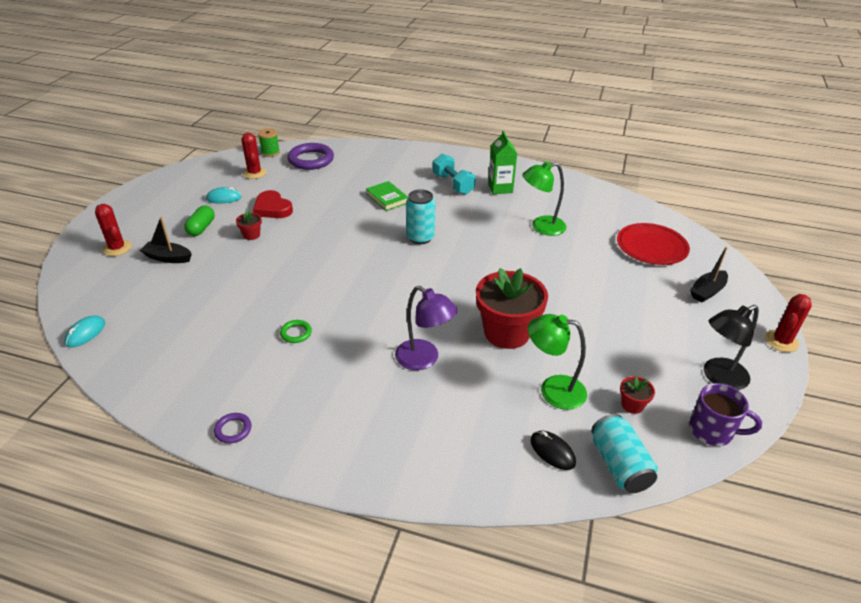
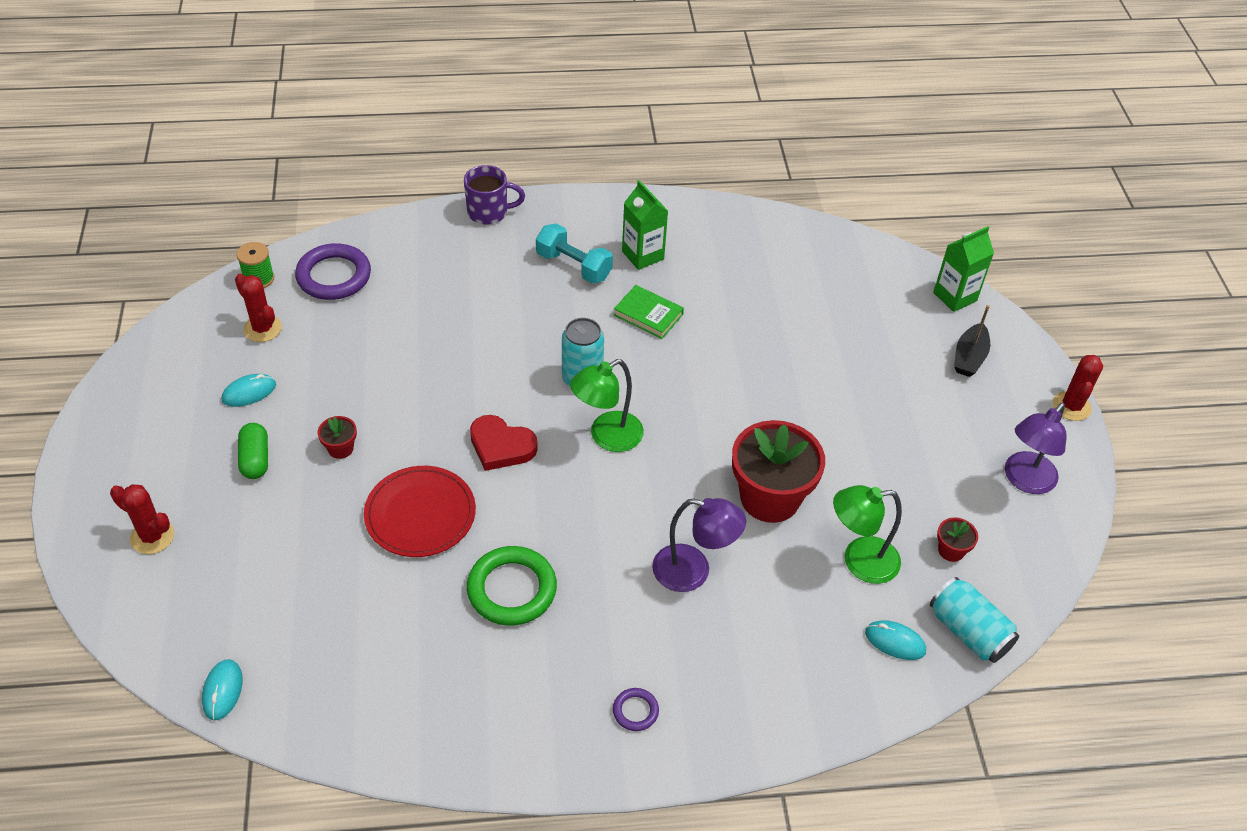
camera: 25 degrees left, 10 degrees up
black boat [140,217,192,263] -> none
purple ring [214,413,251,443] -> purple ring moved to [613,688,659,731]
red heart [253,190,293,218] -> red heart moved to [470,415,538,471]
green ring [280,320,312,343] -> green ring [467,546,557,626], size x2.06
green book [366,181,408,211] -> green book moved to [614,285,684,339]
green lamp [522,161,566,236] -> green lamp moved to [570,359,644,452]
black mouse [530,431,576,470] -> turquoise mouse [865,620,926,660]
red plate [617,223,690,265] -> red plate moved to [364,466,476,557]
purple mug [689,383,762,446] -> purple mug moved to [464,165,525,225]
black lamp [704,305,759,390] -> purple lamp [1005,403,1067,494]
none -> green carton [933,226,994,312]

